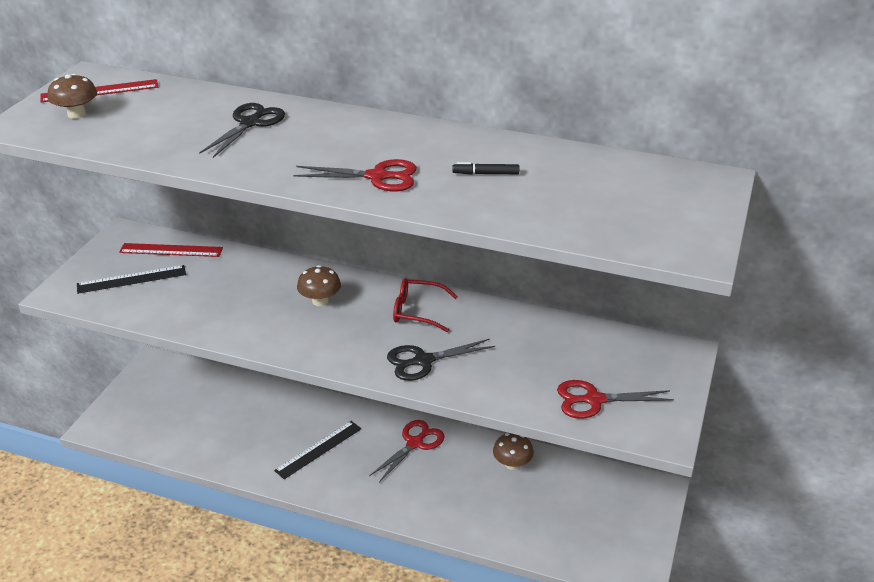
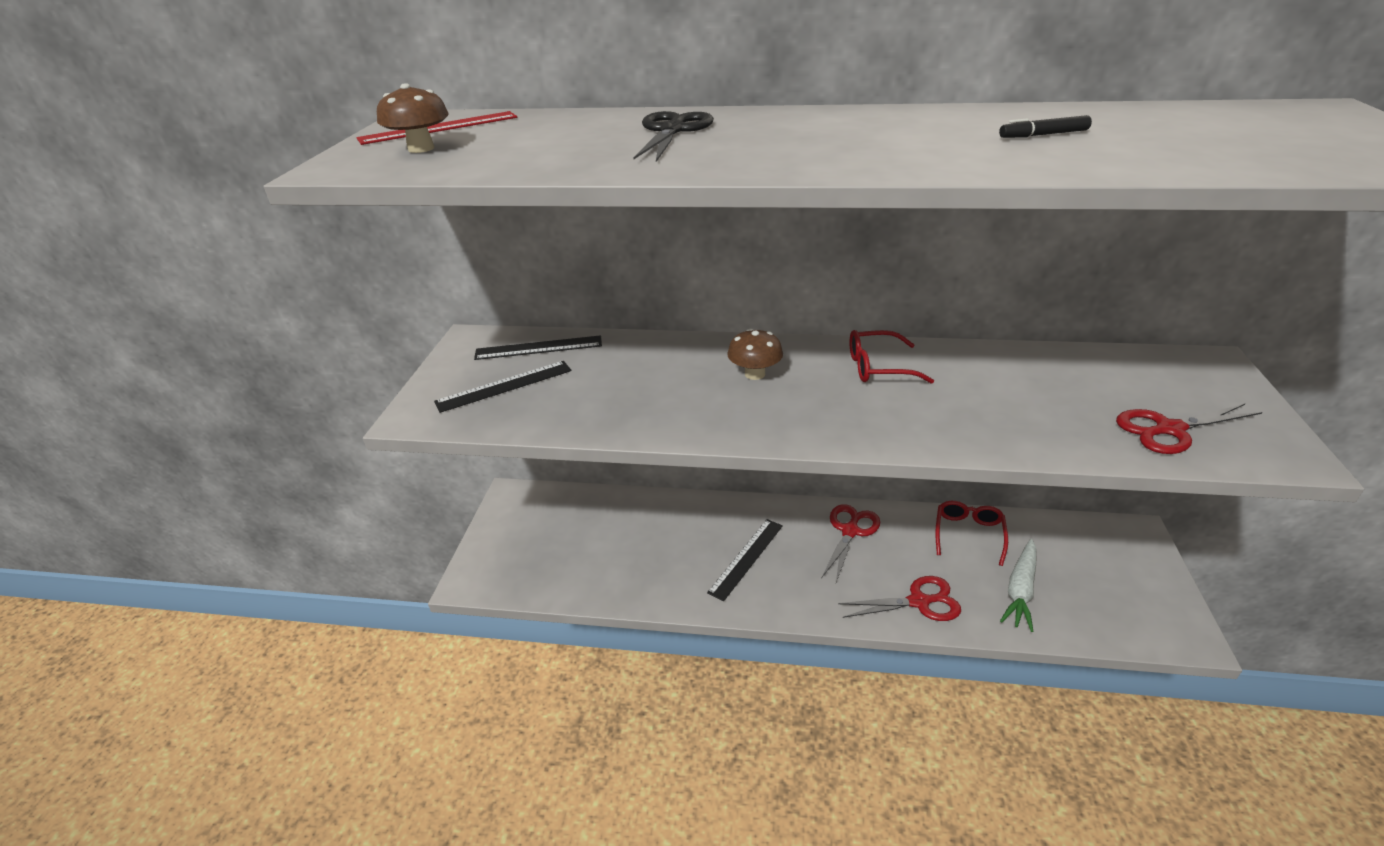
camera: 10 degrees left, 0 degrees up
red ruler [119,243,223,257] -> black ruler [474,335,602,360]
red scissors [293,159,417,192] -> red scissors moved to [838,576,961,621]
black scissors [387,339,495,381] -> none
brown mushroom [493,433,534,470] -> red glasses [936,501,1008,566]
none -> white carrot [1000,539,1037,632]

